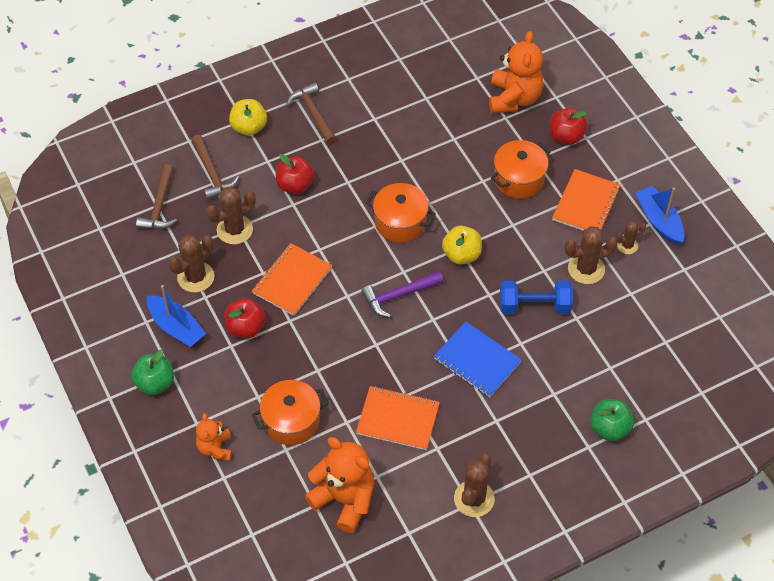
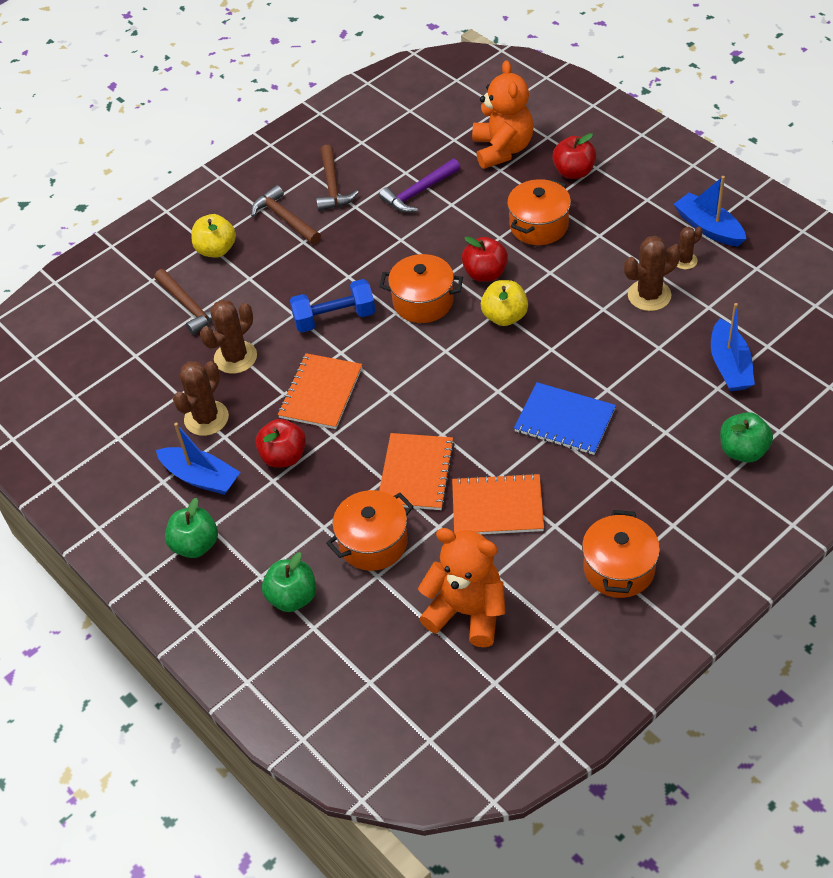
camera: 10 degrees left, 5 degrees down
brown hammer [136,164,177,230] -> brown hammer moved to [316,145,359,211]
orange teddy bear [196,413,232,461] -> green apple [262,552,316,612]
red apple [276,154,314,194] -> red apple moved to [462,236,508,282]
purple hammer [361,271,444,318] -> purple hammer moved to [379,158,460,213]
brown cactus [454,453,495,517] -> orange pot [582,510,660,598]
blue dumbbell [500,281,573,314] -> blue dumbbell moved to [290,279,375,332]
orange notebook [552,169,621,231] -> orange notebook moved to [379,433,455,510]
none -> blue boat [711,303,755,391]

